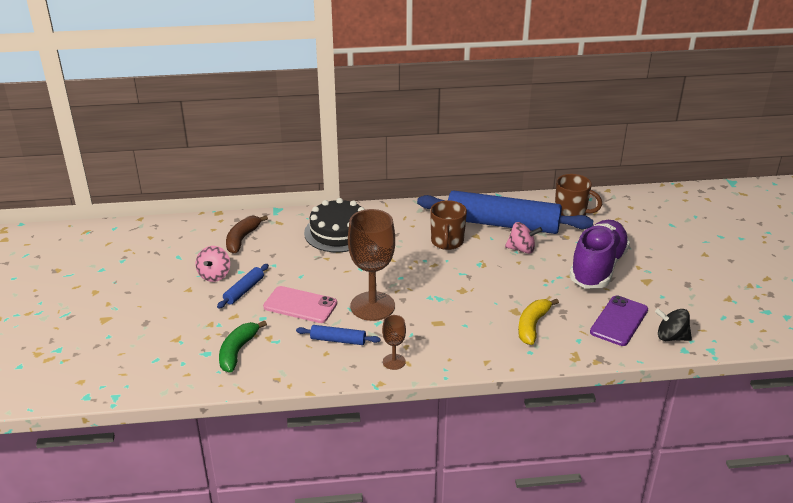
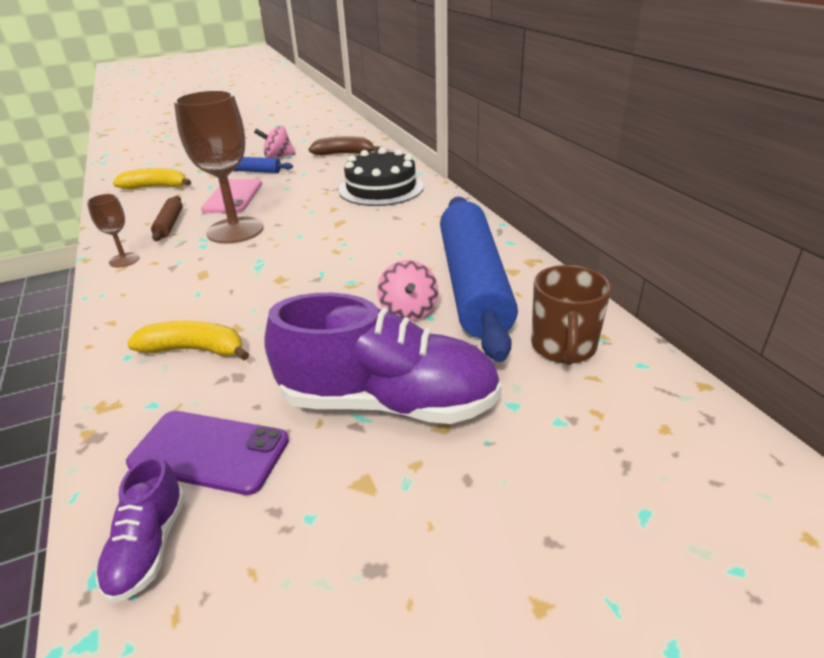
camera: 75 degrees right, 0 degrees up
green banana [219,320,267,373] -> yellow banana [113,168,191,189]
blue rolling pin [296,325,381,345] -> brown rolling pin [151,196,183,241]
brown mug [430,200,467,250] -> none
black spinning top [655,308,692,341] -> purple shoe [96,456,185,603]

